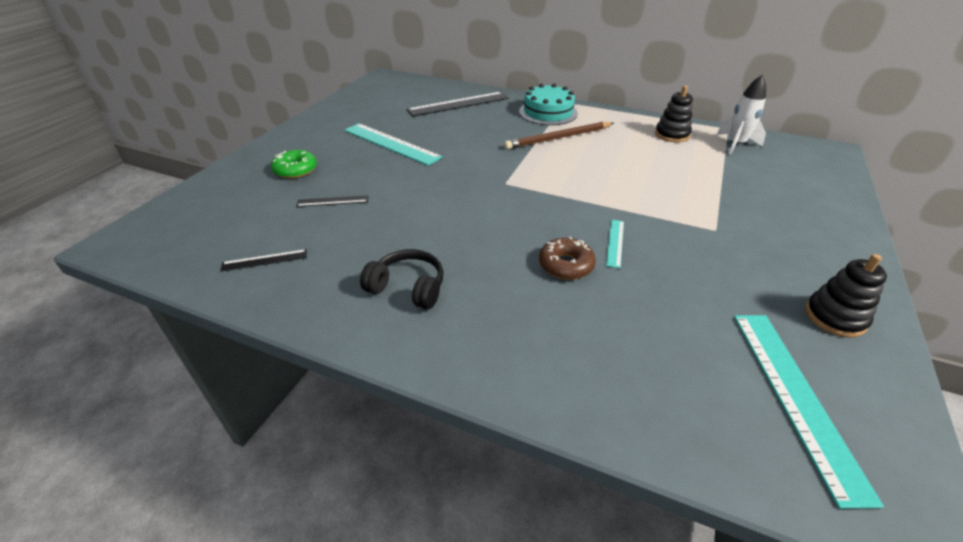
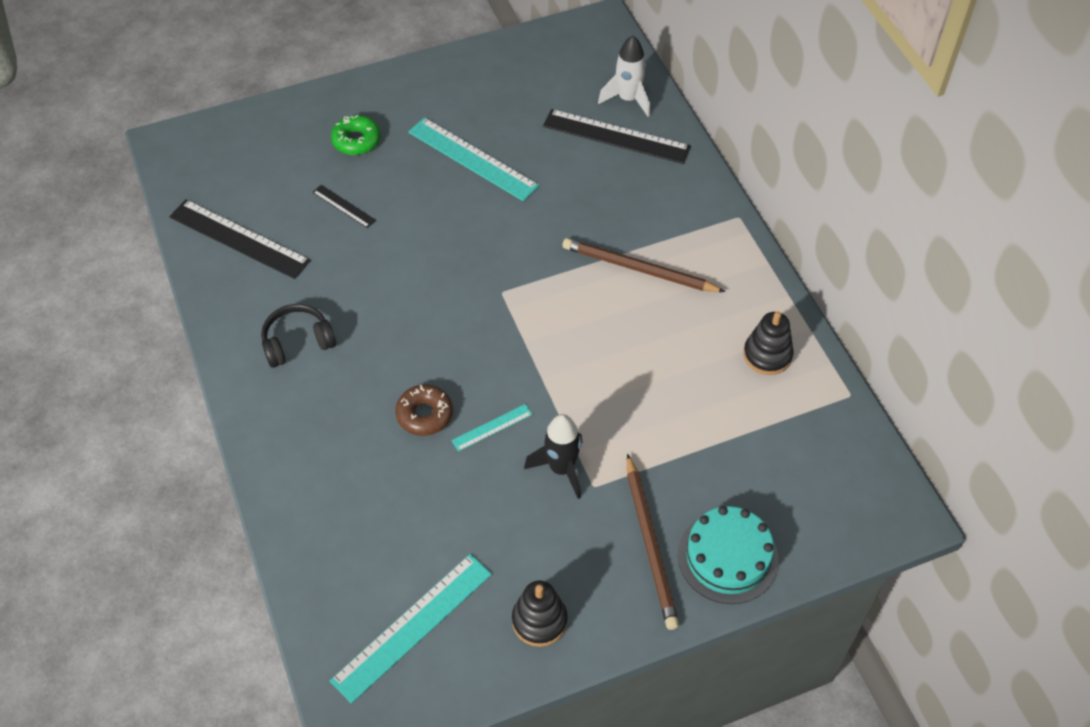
camera: 45 degrees right, 15 degrees up
black ruler [221,249,307,272] -> black ruler [169,199,311,279], size x2.04
turquoise ruler [344,123,443,166] -> turquoise ruler turned 45 degrees counterclockwise [408,117,540,201]
black headphones [360,249,444,310] -> black headphones turned 90 degrees counterclockwise [261,304,336,368]
turquoise cake [519,84,578,125] -> turquoise cake moved to [678,506,779,604]
white rocket [716,75,766,155] -> white rocket moved to [598,36,650,117]
none -> black rocket [524,414,582,499]
none -> brown pencil [627,454,679,630]

